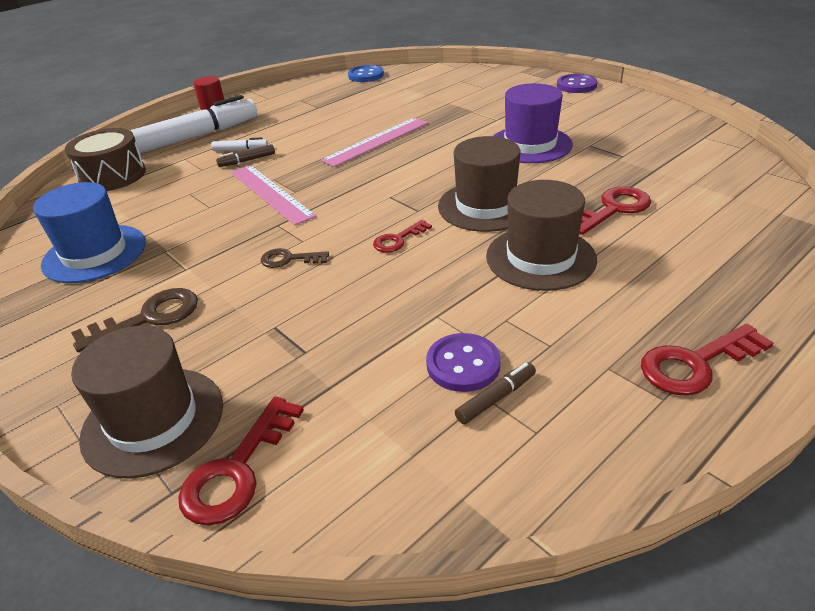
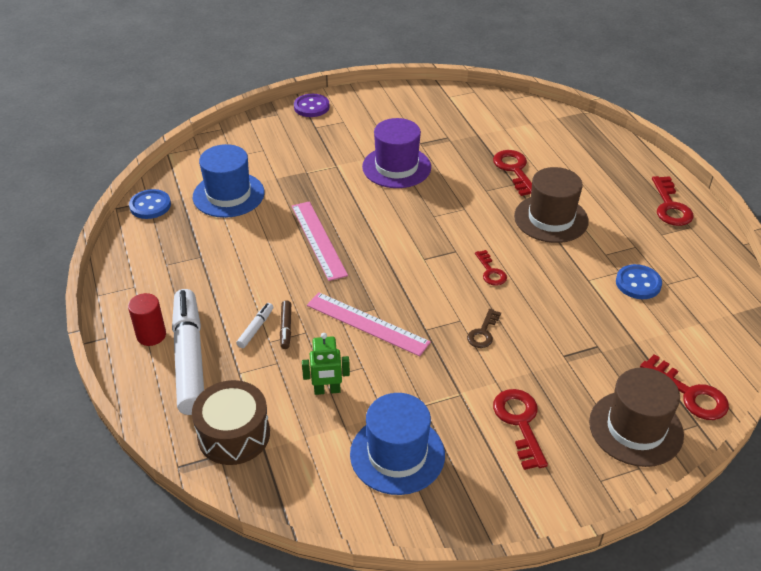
camera: 70 degrees left, 5 degrees up
brown key [71,288,198,352] -> red key [493,389,548,470]
pink ruler [231,165,316,226] -> pink ruler turned 45 degrees clockwise [307,292,431,356]
purple button [426,333,501,392] -> blue button [616,264,662,299]
brown hat [438,136,521,232] -> none
brown marker [455,362,536,424] -> none
none -> blue hat [193,144,265,218]
none -> green robot [302,333,350,395]

